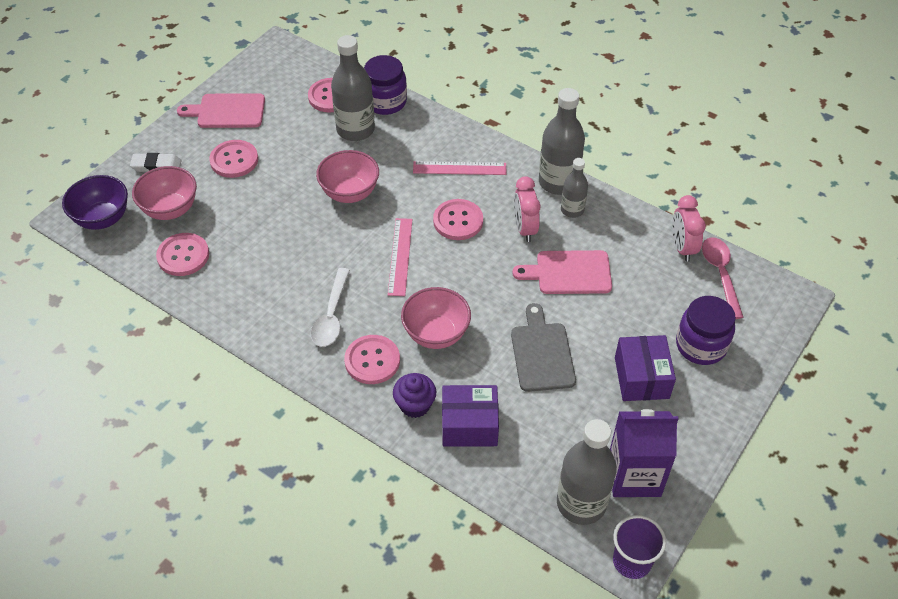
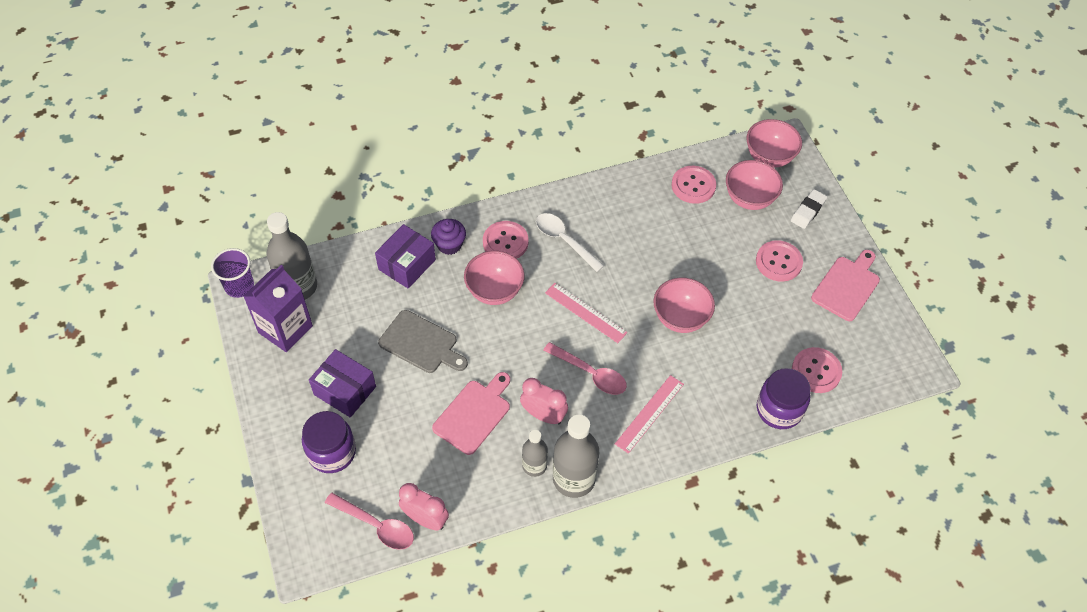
camera: 125 degrees right, 5 degrees up
purple bowl [62,175,128,230] -> pink bowl [746,119,802,167]
grey bottle [331,35,375,141] -> none
pink button [433,199,483,240] -> pink spoon [543,342,627,395]

